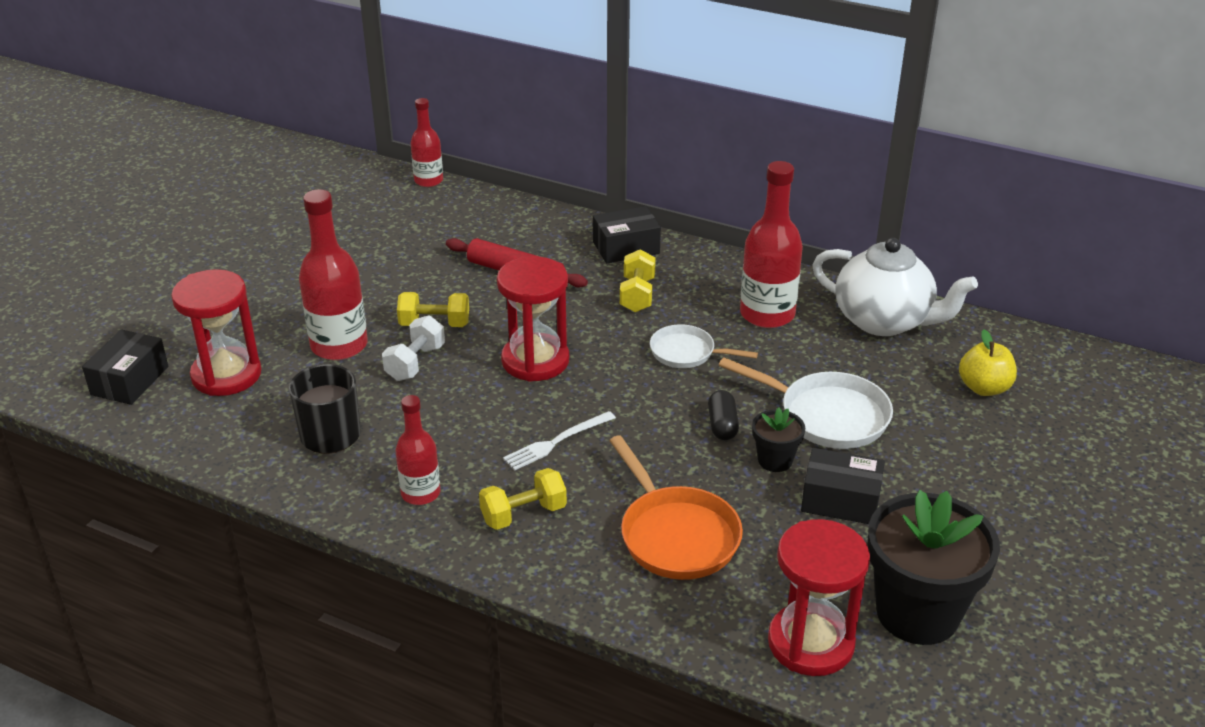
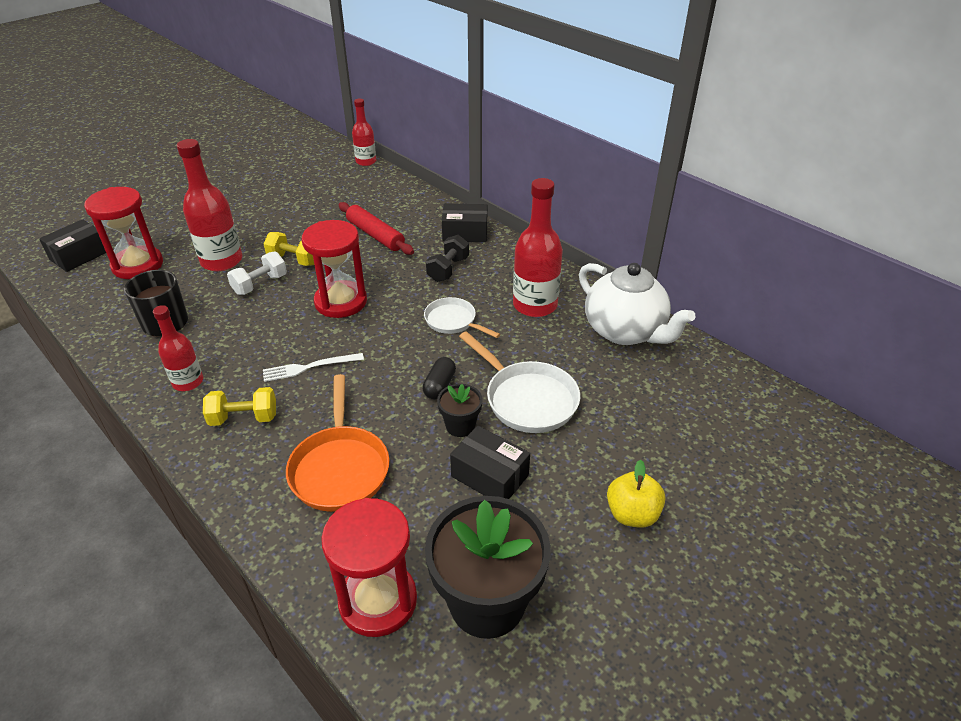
camera: 20 degrees right, 5 degrees up
yellow dumbbell [620,249,656,312] -> black dumbbell [426,235,469,282]
yellow apple [959,330,1017,396] -> yellow apple moved to [607,460,665,527]

